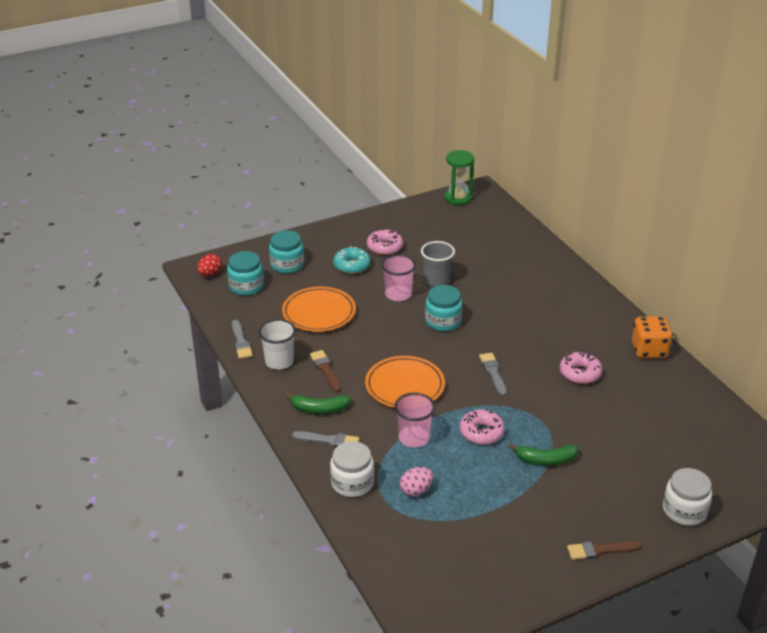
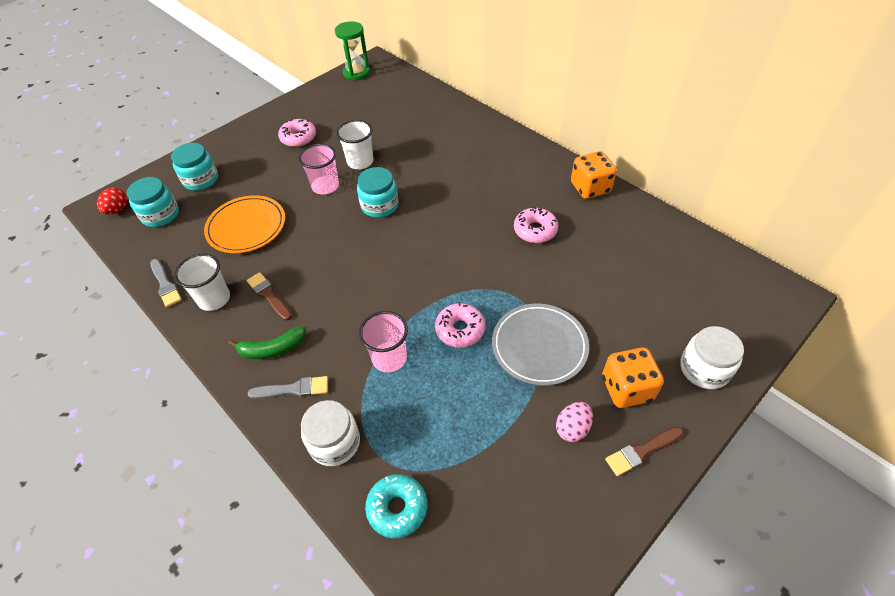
camera: 15 degrees left, 15 degrees up
turquoise donut [333,246,370,274] -> turquoise donut moved to [365,474,427,538]
orange plate [365,356,445,408] -> none
pink egg [400,467,433,496] -> pink egg moved to [556,402,593,442]
grey cup [421,241,455,287] -> white cup [336,120,374,169]
grey brush [479,353,507,396] -> none
green banana [509,444,579,466] -> grey plate [492,304,589,386]
none -> orange dice [602,348,664,408]

